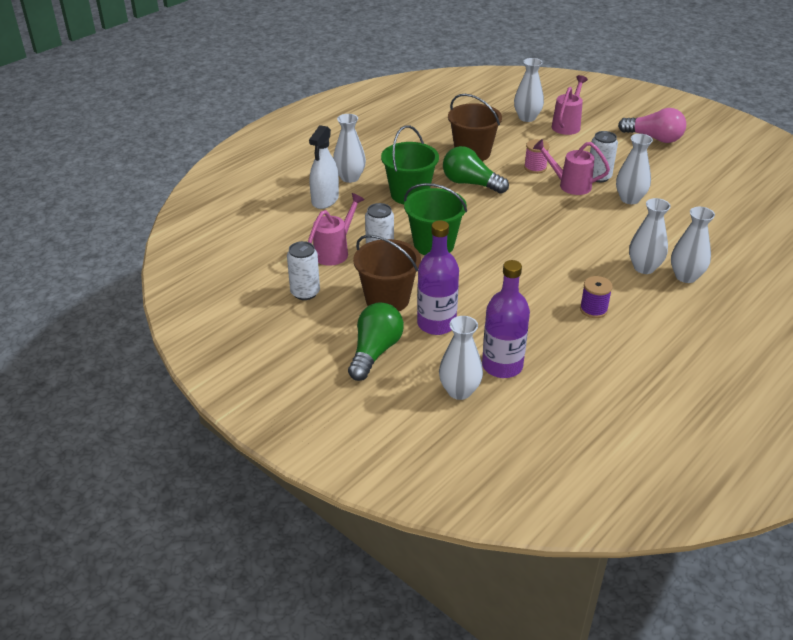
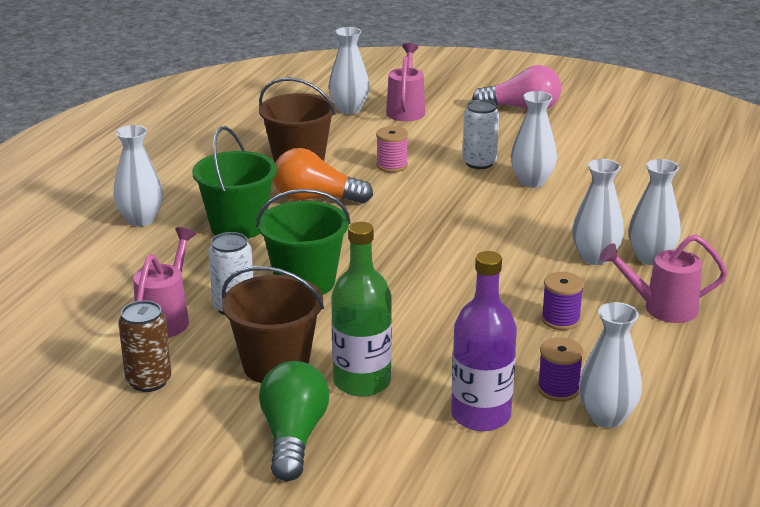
camera: 20 degrees left, 10 degrees down
white can [287,241,320,300] -> brown can [118,300,172,392]
white spray bottle [309,125,339,209] -> none
purple bottle [417,220,459,335] -> green bottle [331,222,392,397]
white vase [439,316,483,400] -> white vase moved to [579,302,642,428]
green light bulb [443,146,509,194] -> orange light bulb [273,148,373,204]
pink watering can [533,139,610,195] -> pink watering can moved to [600,235,727,323]
none -> purple spool [537,337,584,402]

